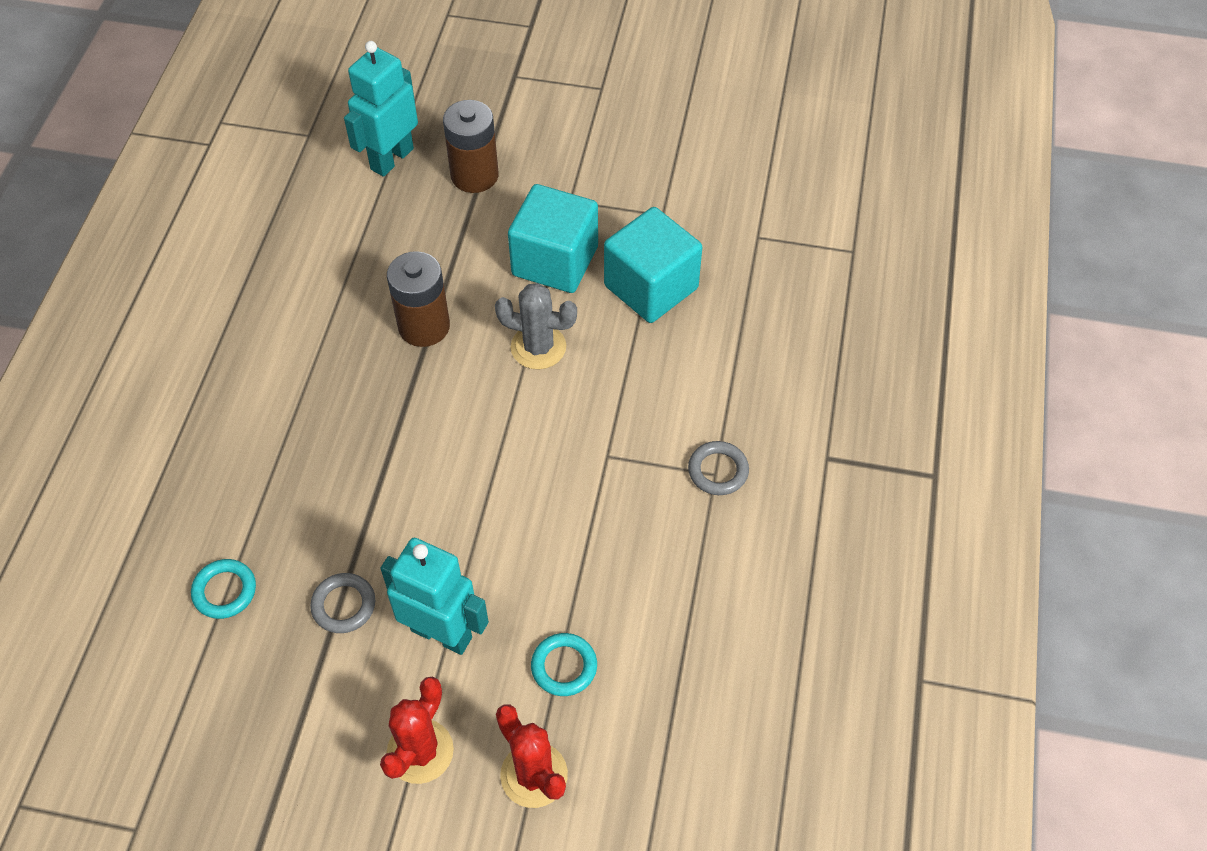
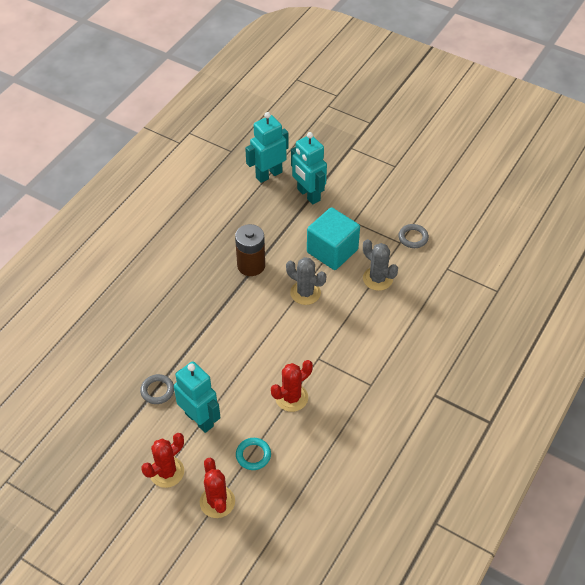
camera: 20 degrees right, 5 degrees down
turquoise ring [191,559,256,619] -> none
brown battery [443,100,499,193] -> turquoise robot [291,132,327,204]
turquoise cube [604,207,702,323] -> grey cactus [363,239,398,291]
grey ring [688,441,749,495] -> grey ring moved to [398,224,429,248]
none -> red cactus [271,360,313,412]

